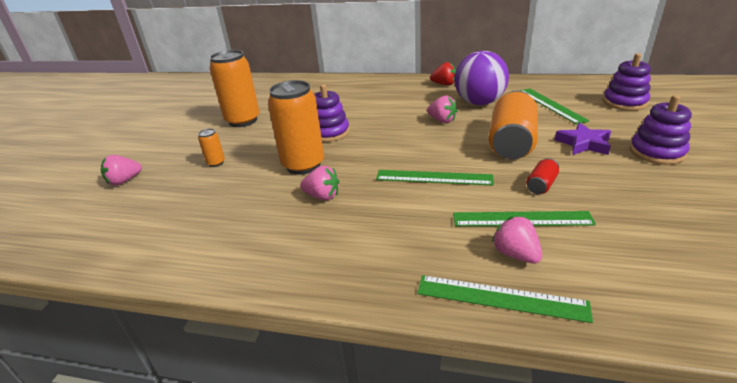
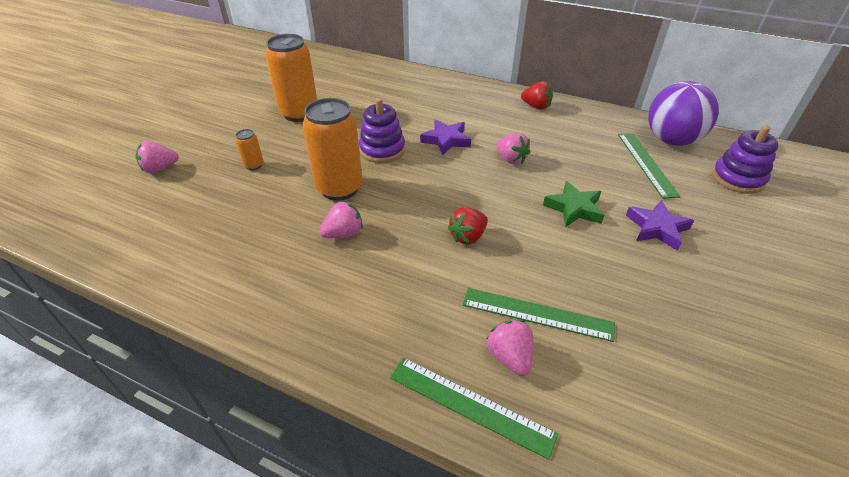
camera: 10 degrees right, 10 degrees up
pink strawberry [300,166,339,200] -> pink strawberry turned 60 degrees counterclockwise [319,201,363,238]
green ruler [376,170,494,186] -> red strawberry [448,207,488,244]
purple ball [455,51,509,105] -> purple ball moved to [648,81,719,146]
orange can [489,91,538,159] -> green star [543,181,604,227]
red can [526,158,559,194] -> none
purple stacking toy [630,95,692,165] -> none
none -> purple star [420,120,471,155]

